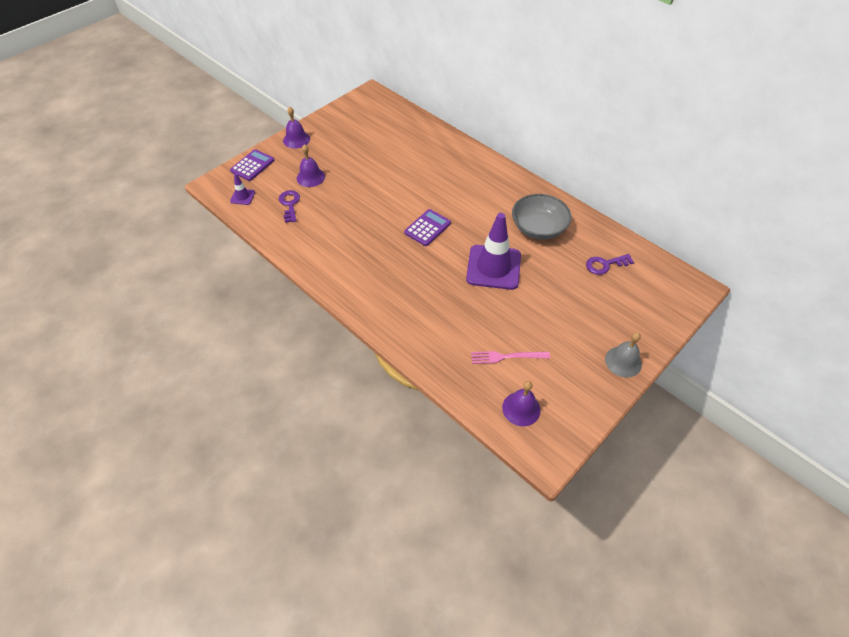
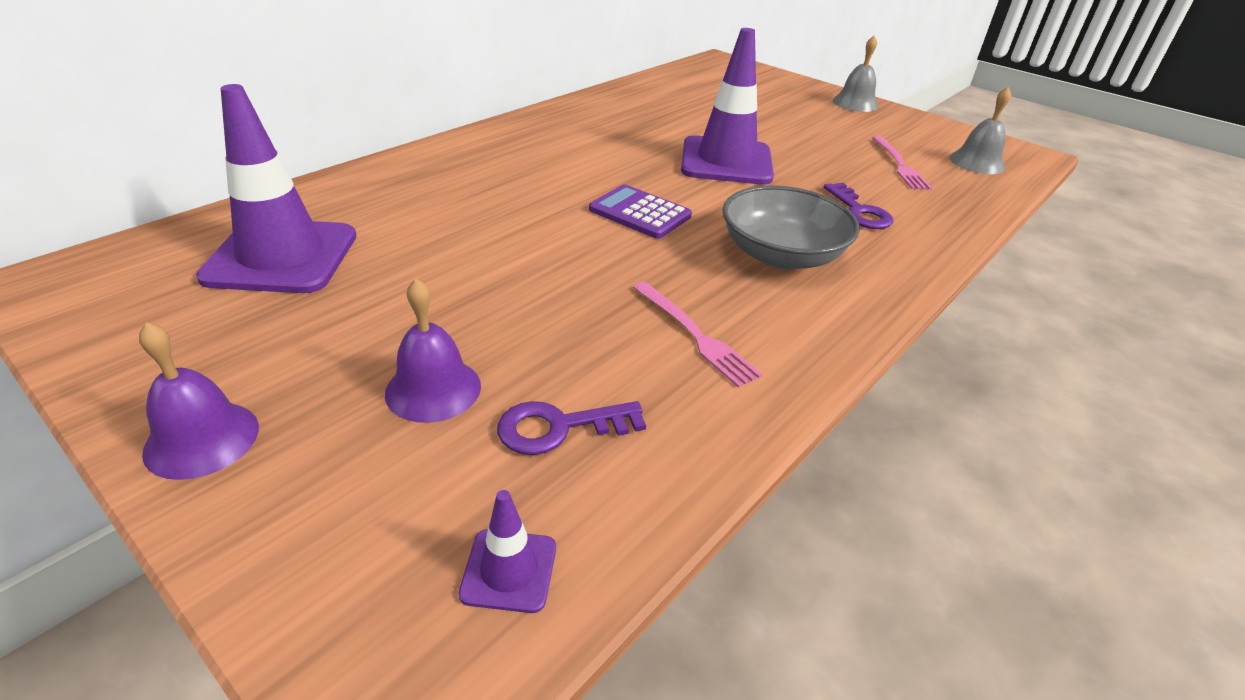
camera: 95 degrees left, 15 degrees down
purple calculator [230,149,275,181] -> none
purple bell [502,381,541,426] -> grey bell [950,87,1011,174]
grey bowl [512,194,572,240] -> grey bowl moved to [722,185,860,270]
purple key [586,254,634,275] -> purple key moved to [824,183,893,229]
none -> purple traffic cone [196,84,357,293]
none -> pink fork [633,282,763,388]

